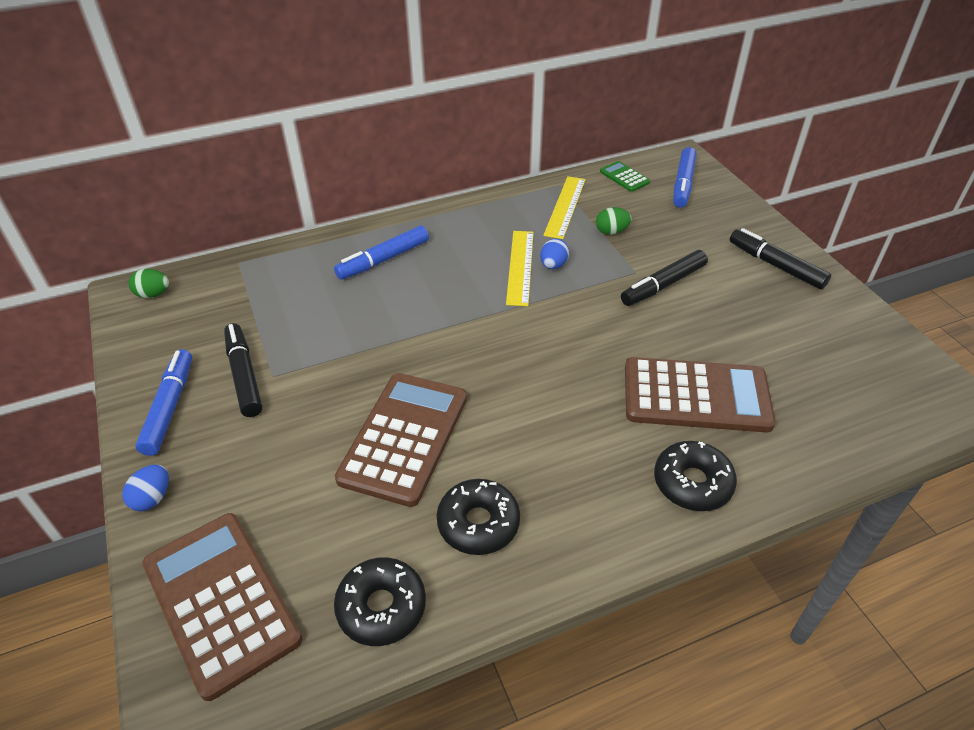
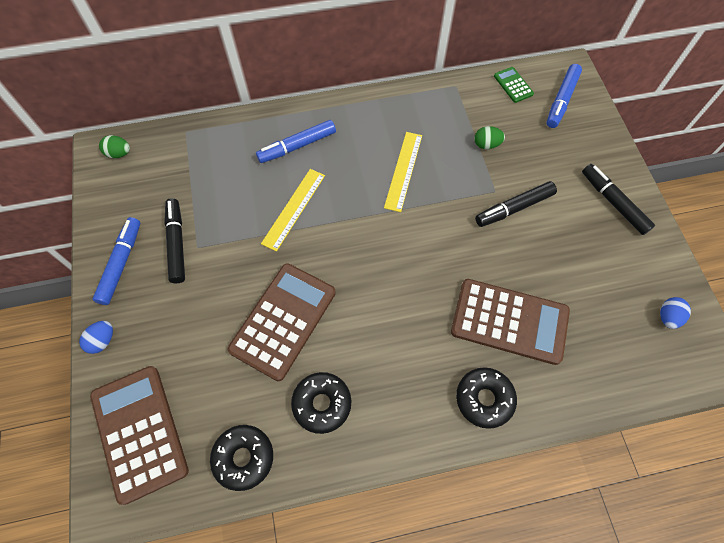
camera: 10 degrees right, 20 degrees up
blue egg [540,239,569,269] -> blue egg moved to [660,297,691,329]
yellow ruler [543,176,586,239] -> yellow ruler moved to [261,169,325,252]

